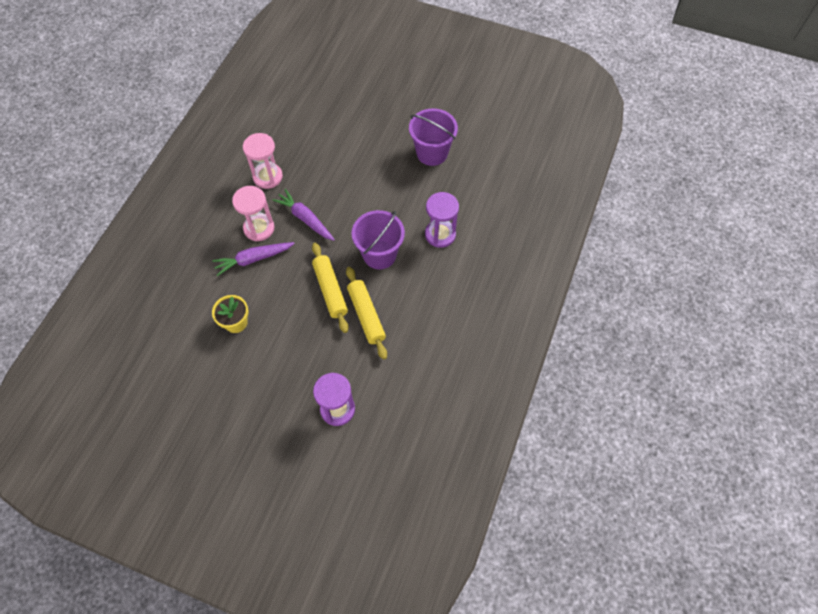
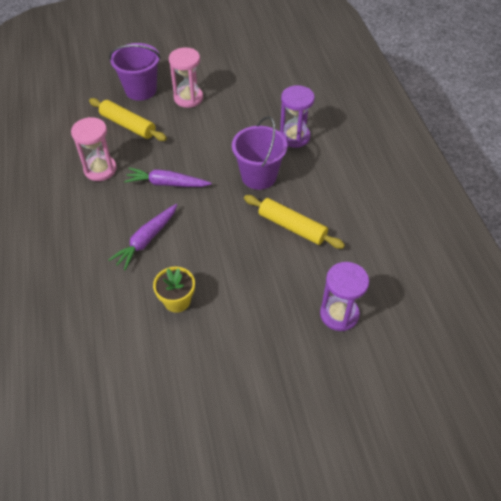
camera: 35 degrees left, 10 degrees down
pink hourglass [232,186,274,241] -> pink hourglass moved to [169,47,203,108]
yellow rolling pin [312,243,348,333] -> yellow rolling pin moved to [89,98,167,141]
purple bucket [409,108,458,166] -> purple bucket moved to [109,43,161,101]

